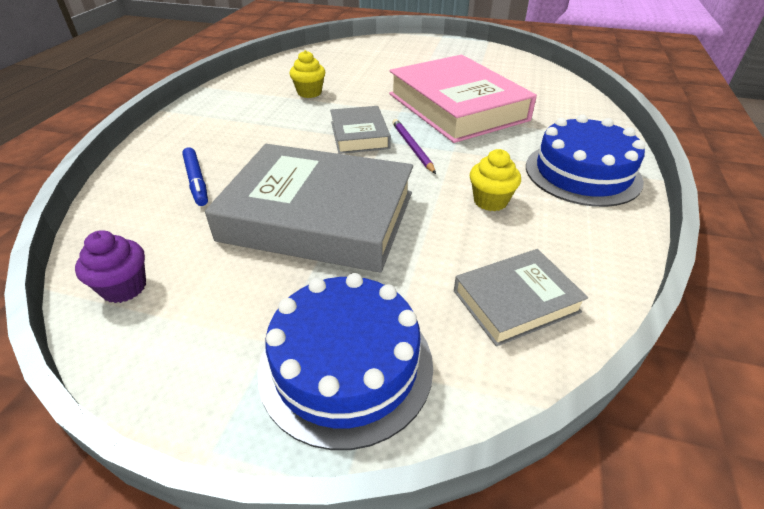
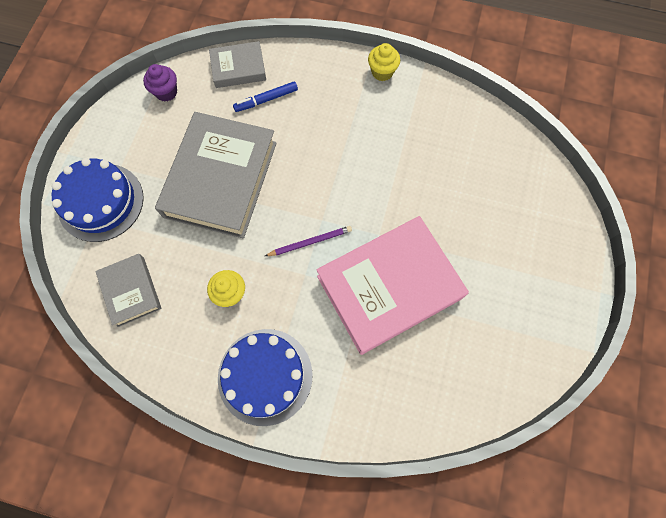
camera: 90 degrees right, 30 degrees up
yellow cupcake [290,50,325,98] -> yellow cupcake moved to [368,43,400,81]
grey book [330,106,391,154] -> grey book moved to [209,41,266,88]

